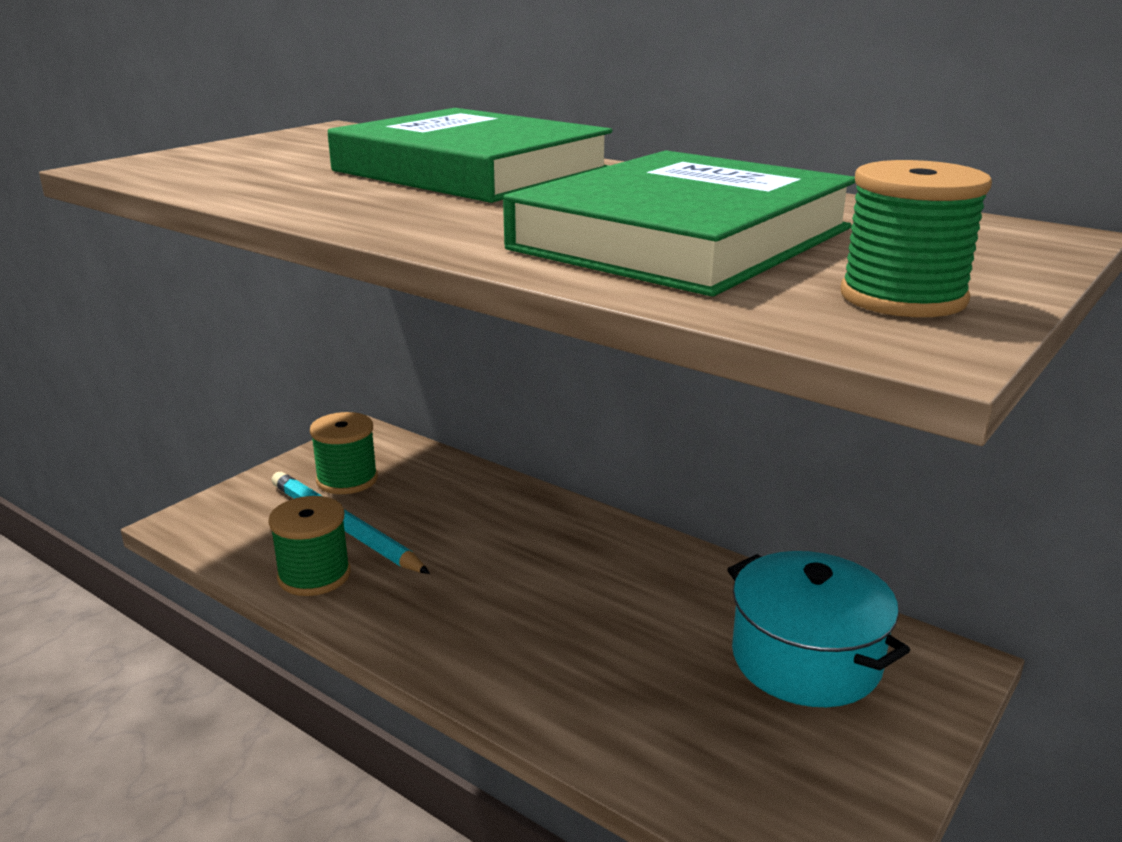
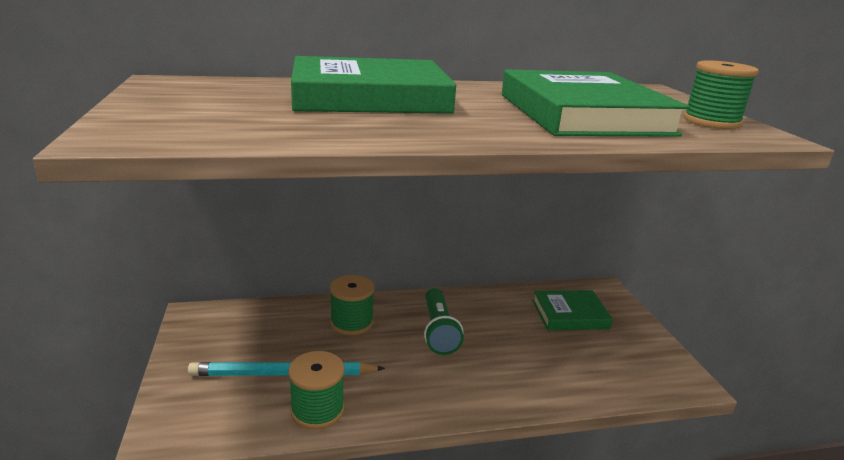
camera: 50 degrees left, 0 degrees up
green spool [310,412,378,494] -> green spool moved to [330,275,374,335]
turquoise pot [727,551,910,707] -> green book [532,290,613,330]
none -> green flashlight [424,288,464,355]

